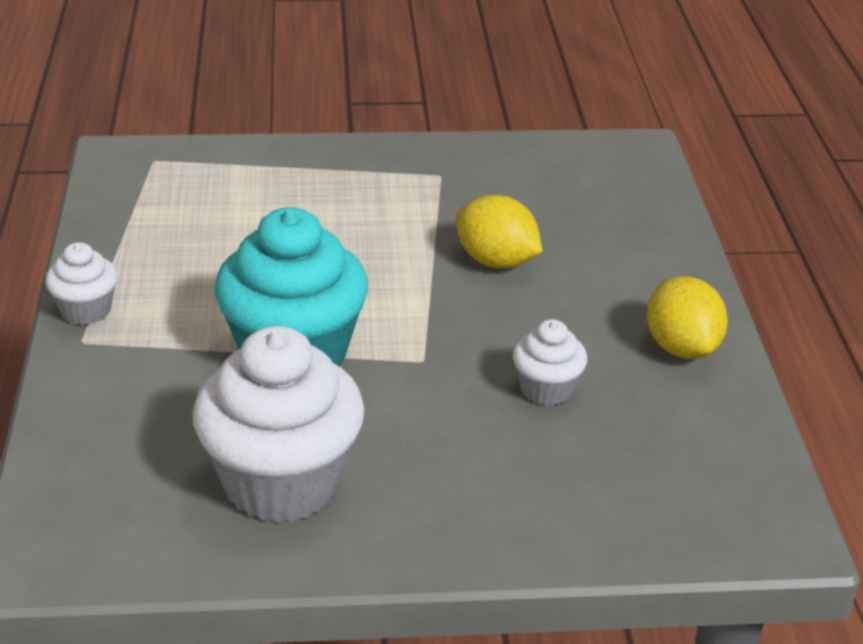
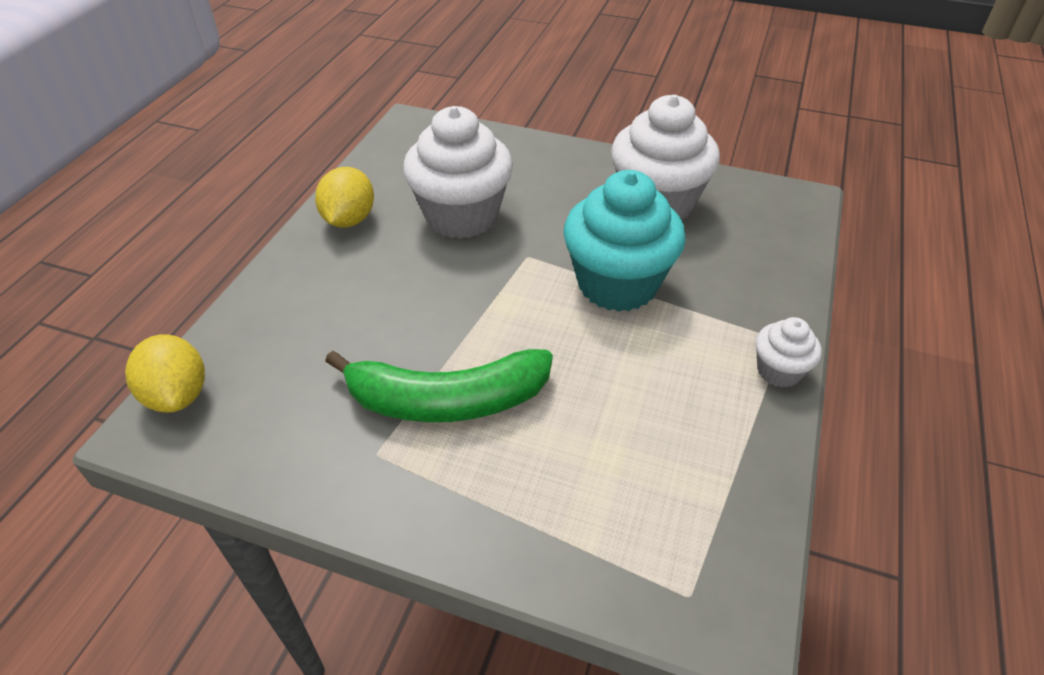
camera: 155 degrees left, 10 degrees up
yellow lemon [456,195,543,268] -> yellow lemon moved to [125,334,205,413]
white cupcake [513,319,587,406] -> white cupcake [403,106,513,239], size x2.05
none -> green banana [325,349,553,422]

